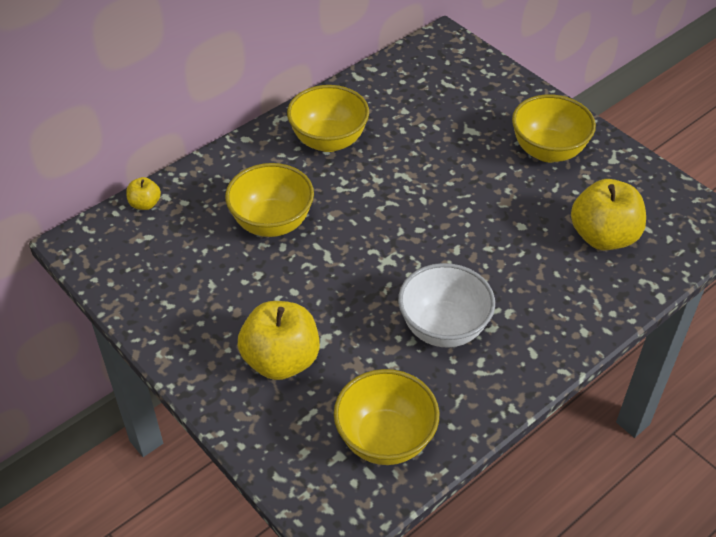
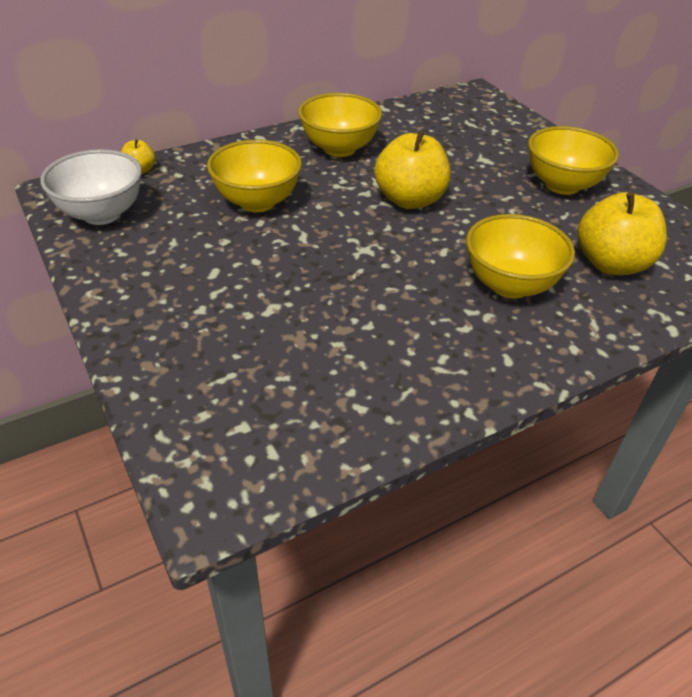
camera: 10 degrees right, 5 degrees down
yellow apple [238,301,320,380] -> yellow apple moved to [374,130,450,209]
yellow bowl [334,369,439,465] -> yellow bowl moved to [466,214,575,299]
white bowl [398,263,495,348] -> white bowl moved to [40,149,142,225]

